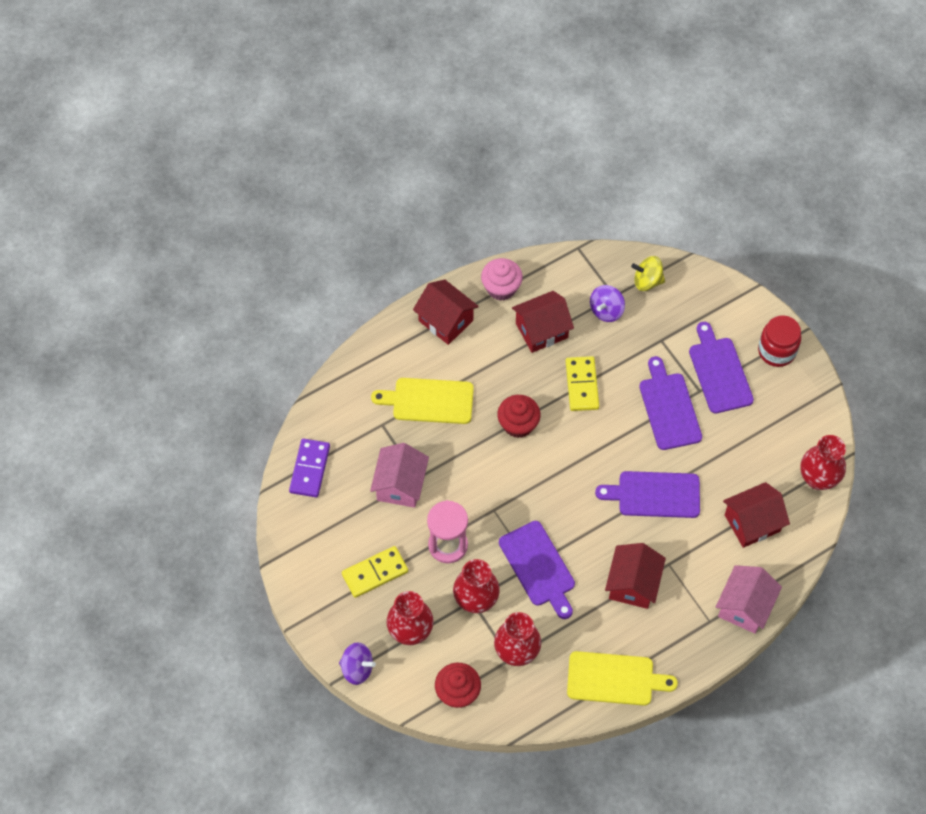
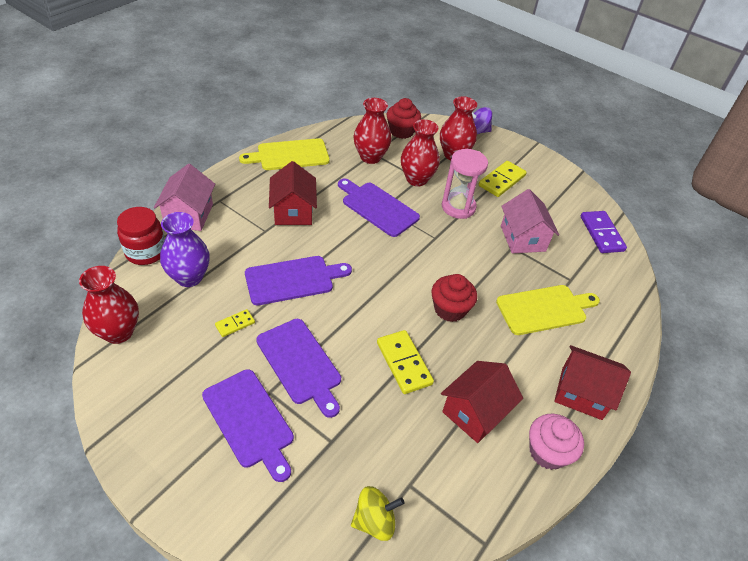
camera: 155 degrees right, 15 degrees down
purple spinning top [590,285,625,322] -> none
red house [723,482,790,548] -> purple vase [160,212,210,287]
red jar [758,315,801,367] -> red jar moved to [117,207,165,265]
none -> yellow domino [215,309,255,337]

